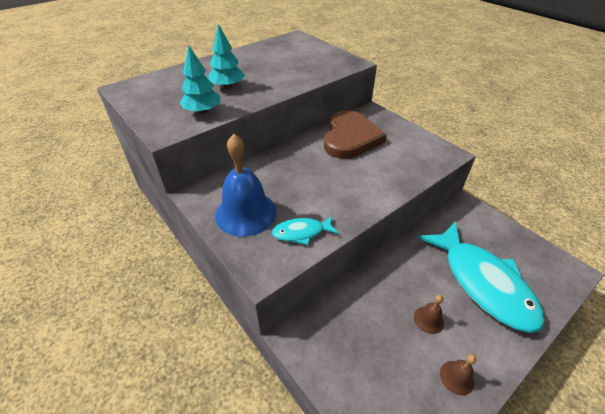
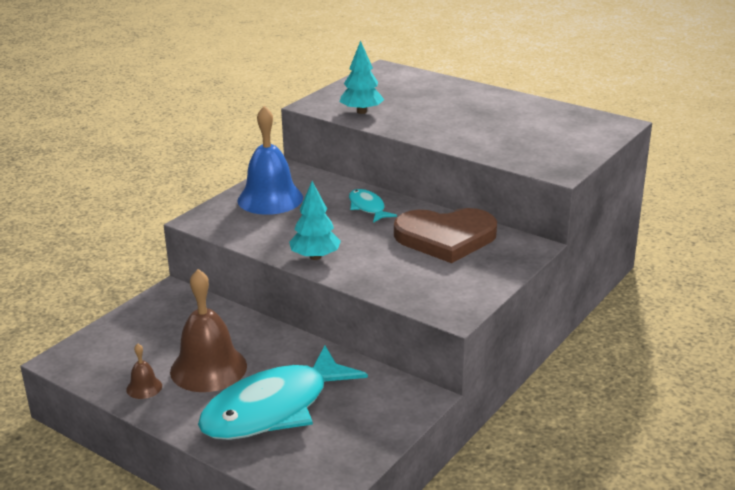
camera: 75 degrees right, 15 degrees down
turquoise tree [208,24,245,89] -> turquoise tree moved to [289,181,341,260]
turquoise fish [272,216,339,245] -> turquoise fish moved to [349,189,397,223]
brown bell [414,295,444,334] -> brown bell [170,269,247,392], size x2.21

